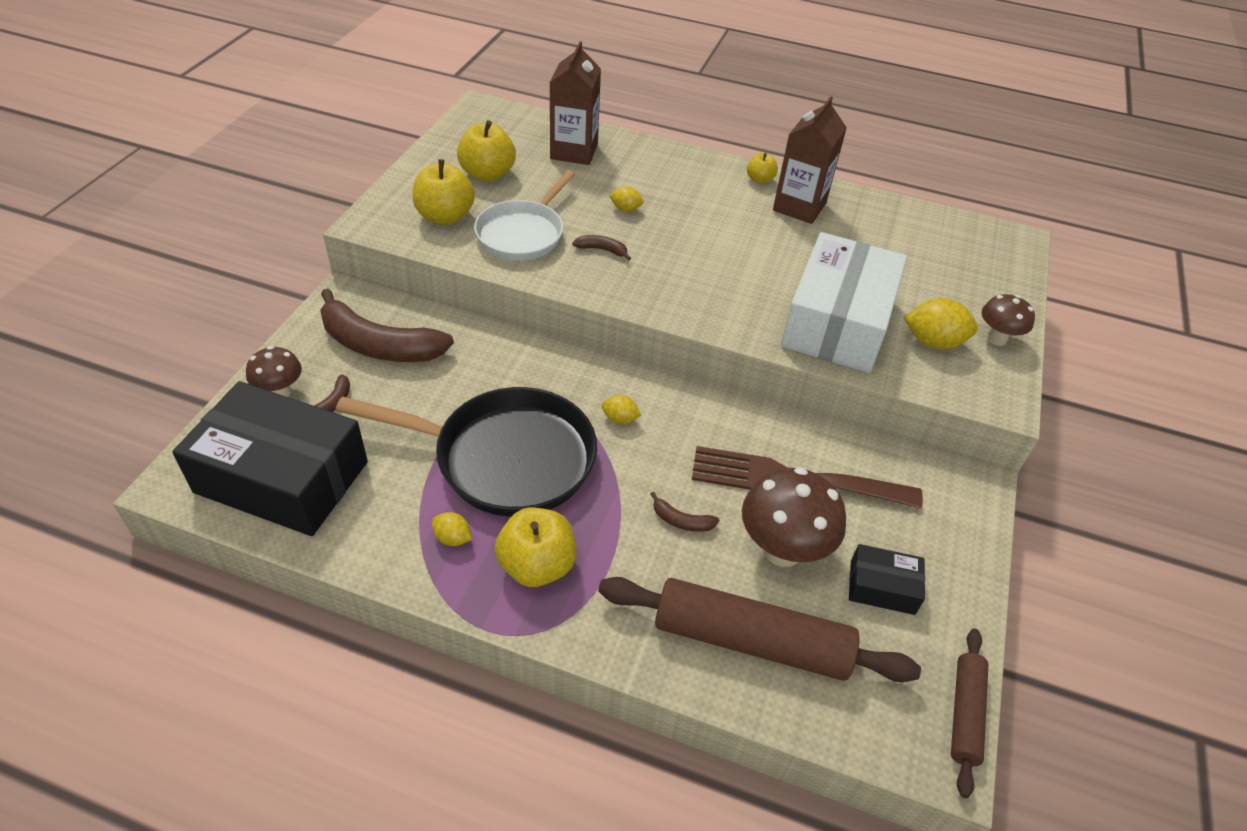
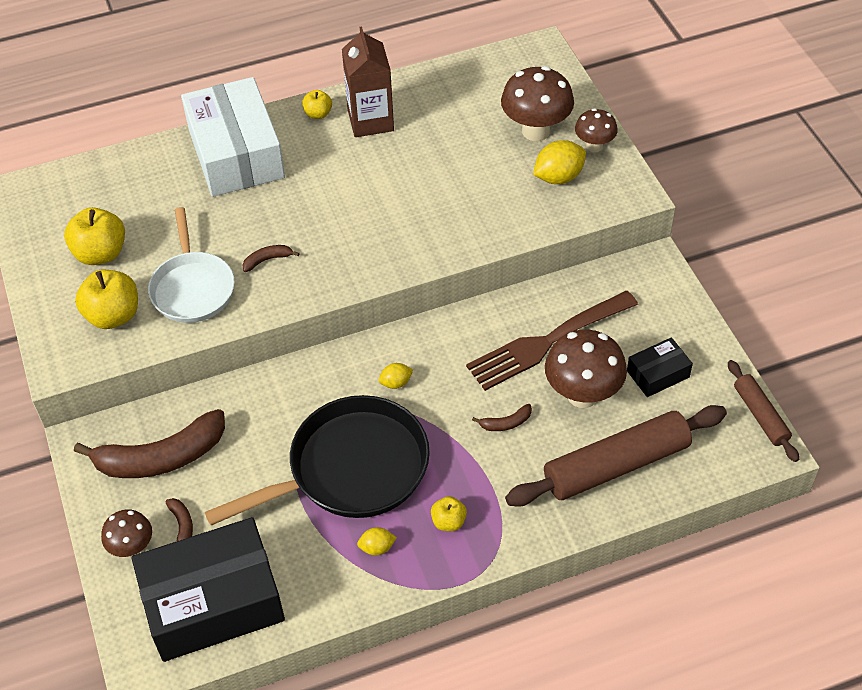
camera: 35 degrees left, 5 degrees up
yellow apple [494,508,576,587] -> yellow apple [431,496,467,531], size x0.55
brown carton [550,41,601,165] -> none
yellow lemon [609,186,644,212] -> none
white box [781,232,907,373] -> white box moved to [181,77,285,197]
none -> brown mushroom [501,66,574,141]

